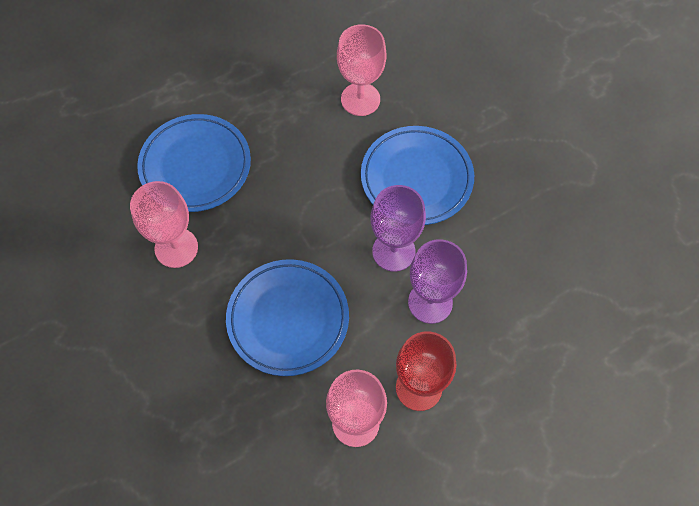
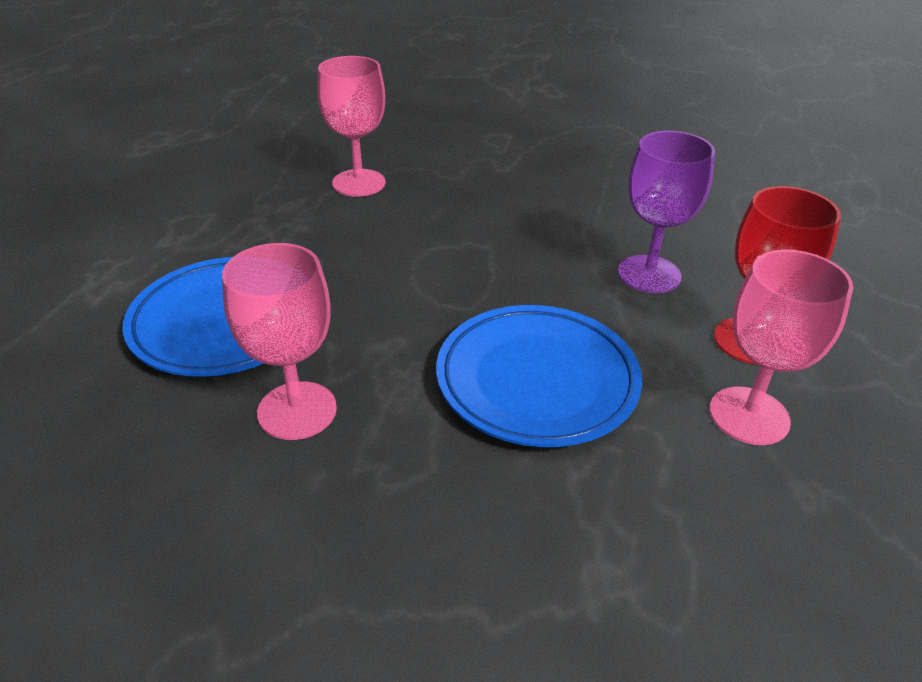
camera: 45 degrees left, 25 degrees down
blue plate [361,126,474,225] -> none
purple goblet [371,185,426,271] -> none

